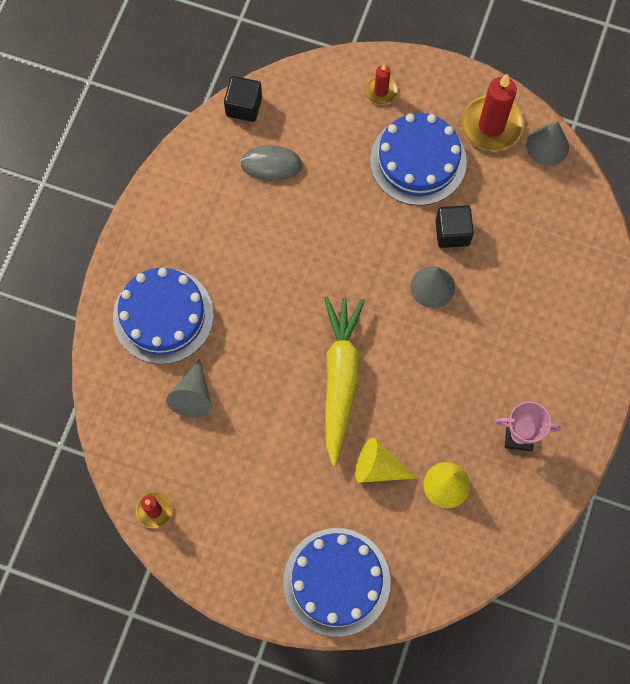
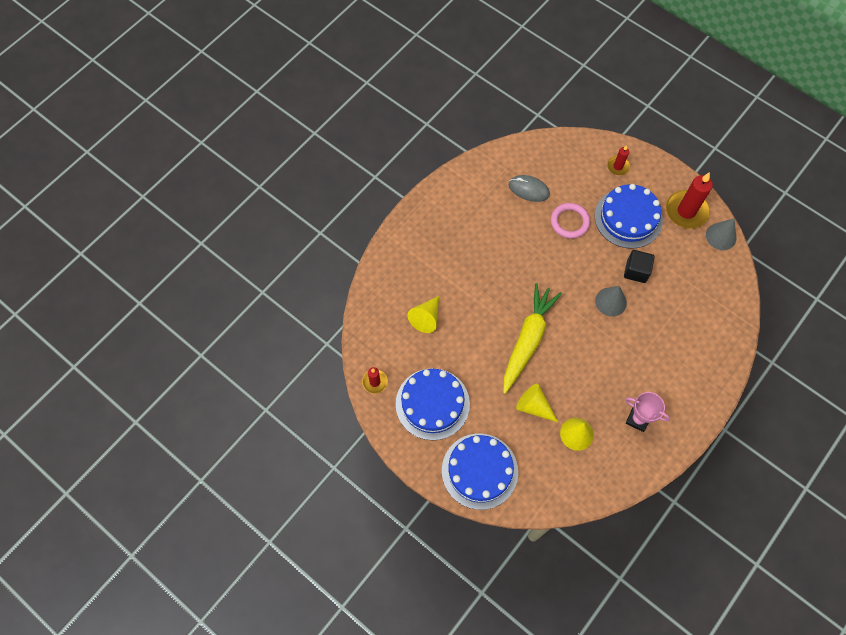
camera: 20 degrees right, 5 degrees down
blue cake [113,268,214,364] -> blue cake moved to [396,368,470,440]
grey cone [166,359,212,418] -> yellow cone [407,296,439,333]
black cube [224,76,262,122] -> none
none -> pink ring [551,203,590,239]

